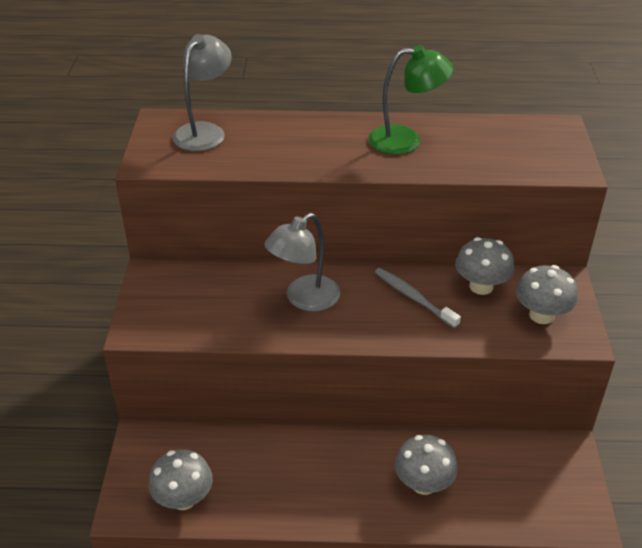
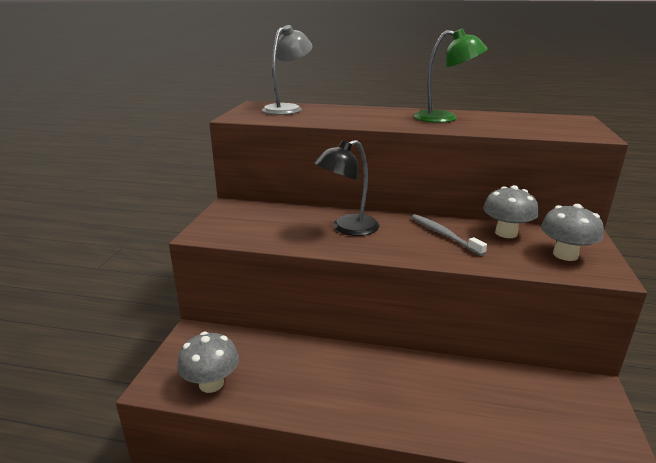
camera: 10 degrees right, 15 degrees down
grey lamp [264,213,340,312] -> black lamp [314,140,379,236]
grey mushroom [395,435,458,495] -> none

